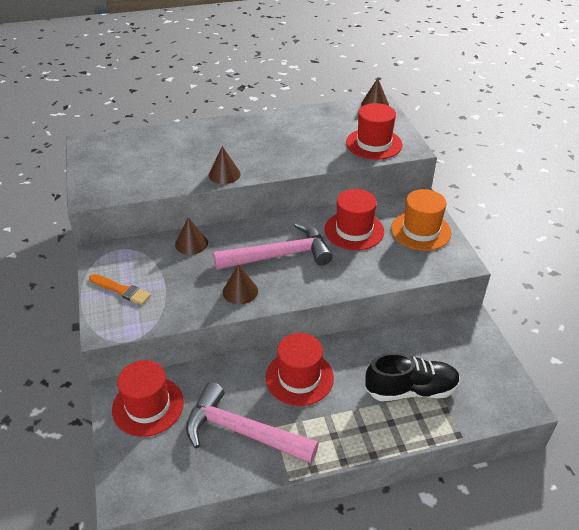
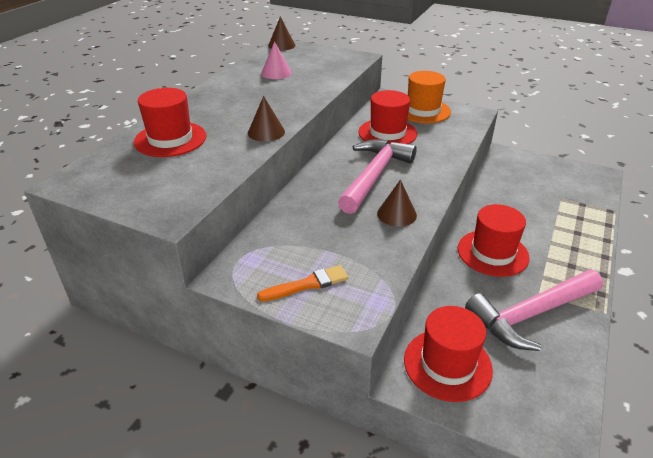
camera: 50 degrees left, 5 degrees down
brown cone [175,217,208,255] -> none
red hat [346,103,402,160] -> red hat moved to [134,88,206,157]
black shoe [365,353,460,401] -> none
none -> pink cone [261,41,292,79]

